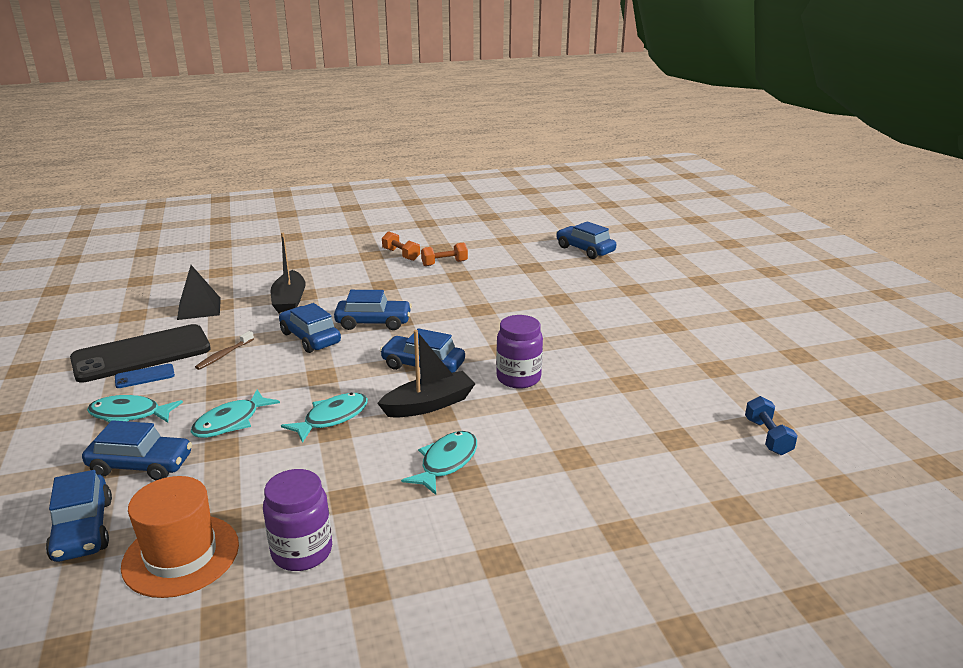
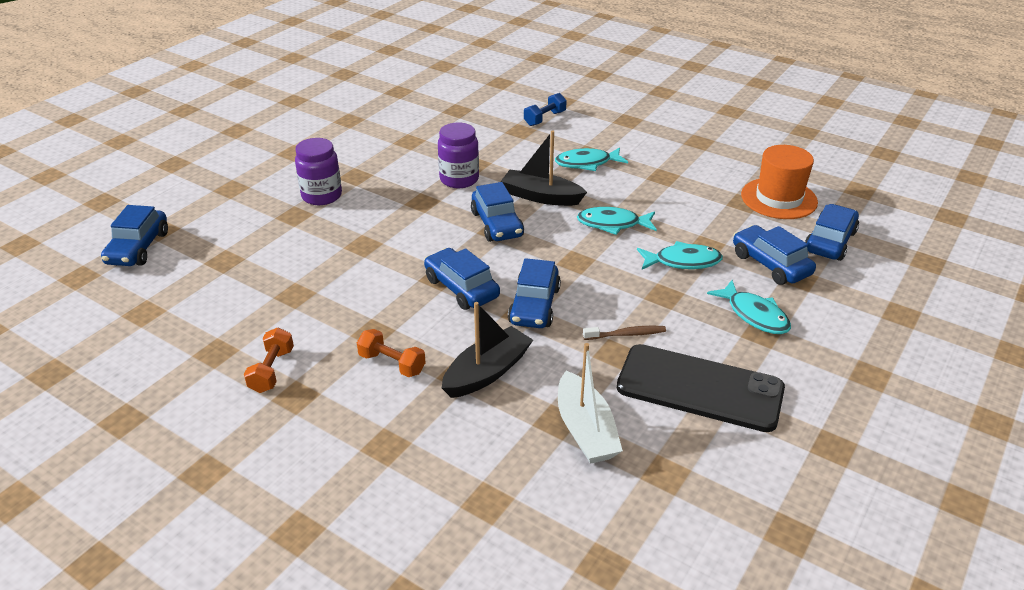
camera: 130 degrees left, 10 degrees up
blue phone [115,364,175,388] -> none
black pyramid [177,265,221,320] -> white boat [558,343,623,464]
purple jar [263,469,332,571] -> purple jar moved to [295,138,342,205]
orange dumbbell [421,242,468,266] -> orange dumbbell moved to [357,329,426,377]
blue dumbbell [745,396,798,455] -> blue dumbbell moved to [524,93,567,126]

